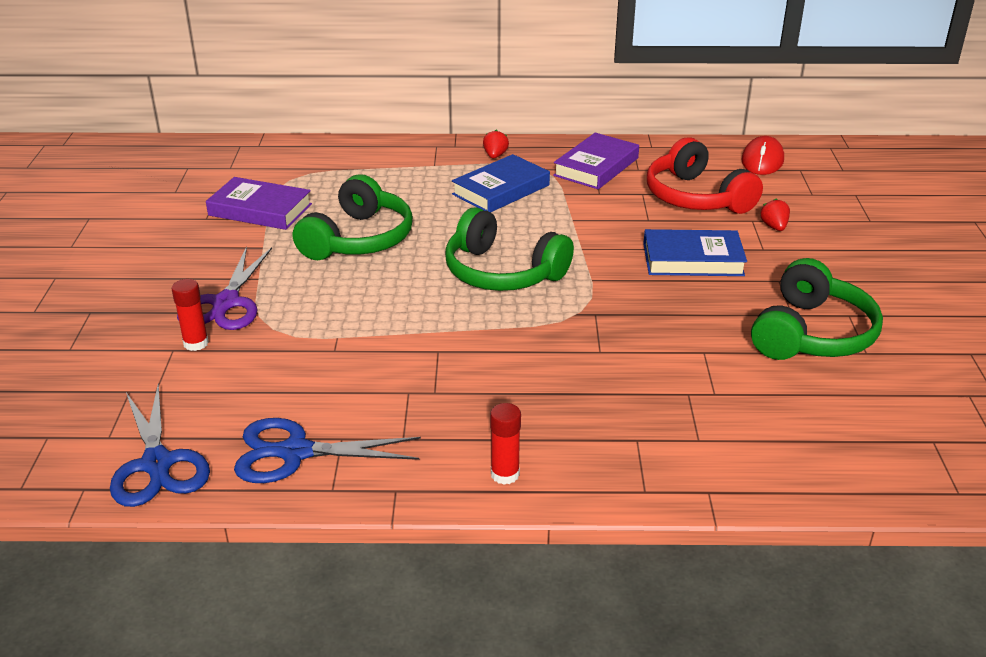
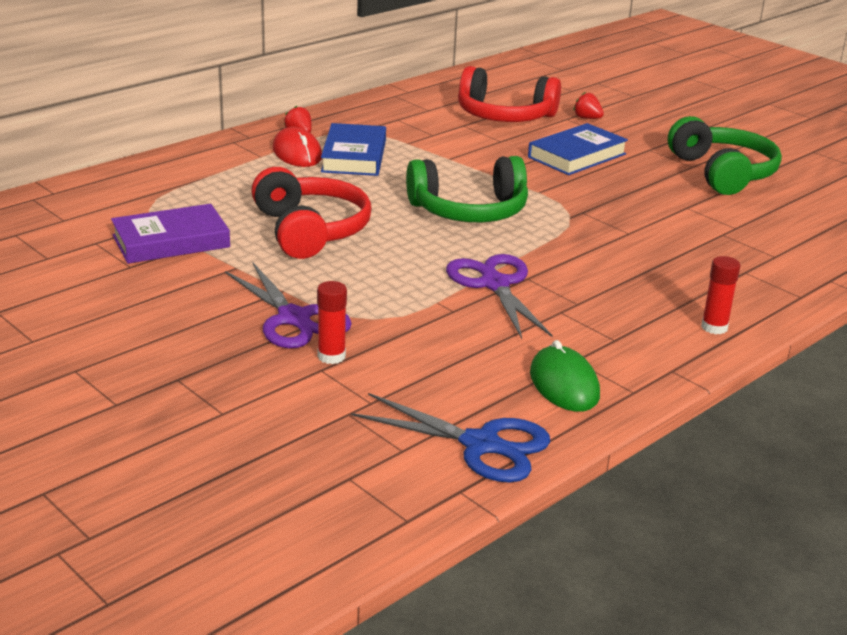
camera: 45 degrees left, 5 degrees down
blue scissors [234,418,421,483] -> green mouse [530,340,600,412]
green headphones [293,174,413,260] -> red headphones [251,167,372,259]
purple book [553,133,639,189] -> none
red mouse [741,136,784,175] -> red mouse moved to [273,127,322,167]
none -> purple scissors [446,254,553,339]

